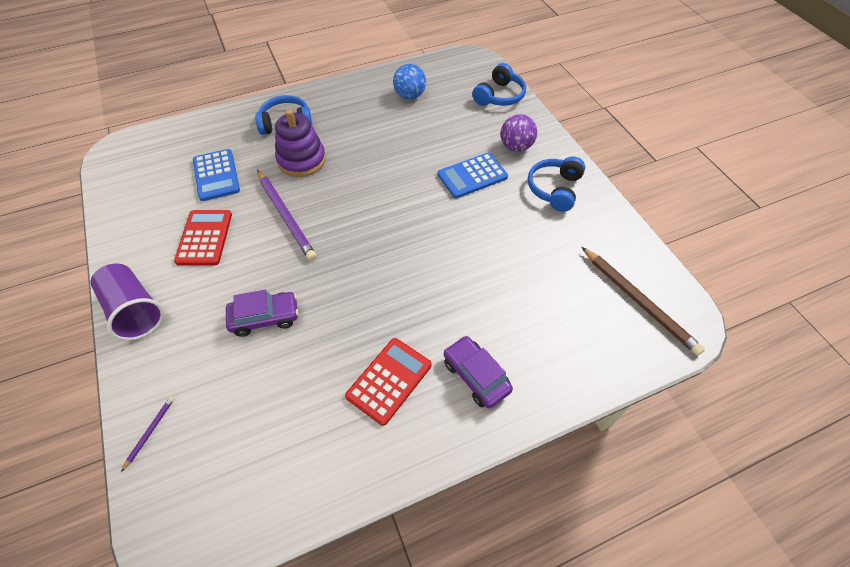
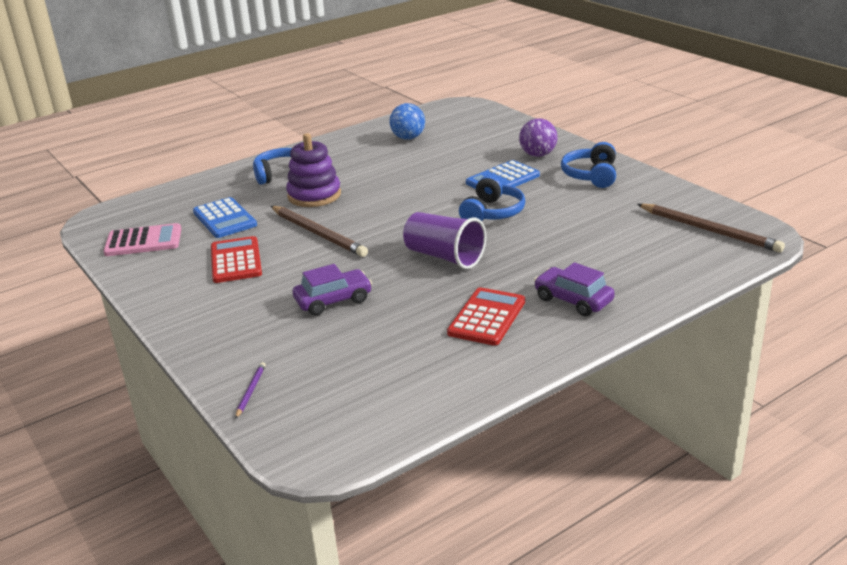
camera: 10 degrees left, 25 degrees down
purple cup [91,264,164,341] -> purple cup moved to [403,212,486,269]
purple pencil [257,170,317,261] -> brown pencil [271,206,368,257]
blue headphones [472,63,526,106] -> blue headphones moved to [459,175,525,221]
none -> pink calculator [103,223,181,256]

